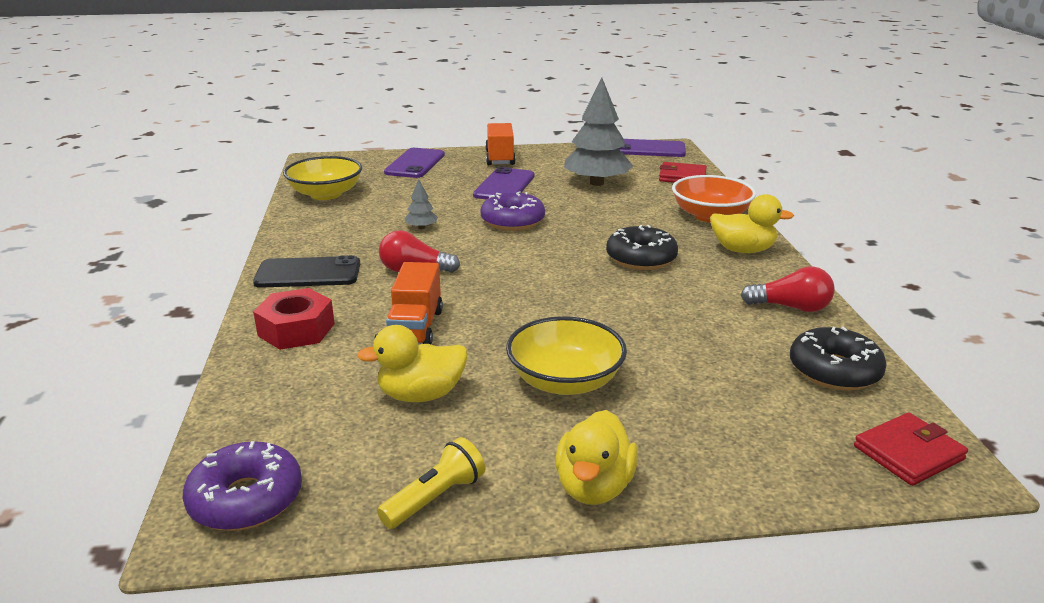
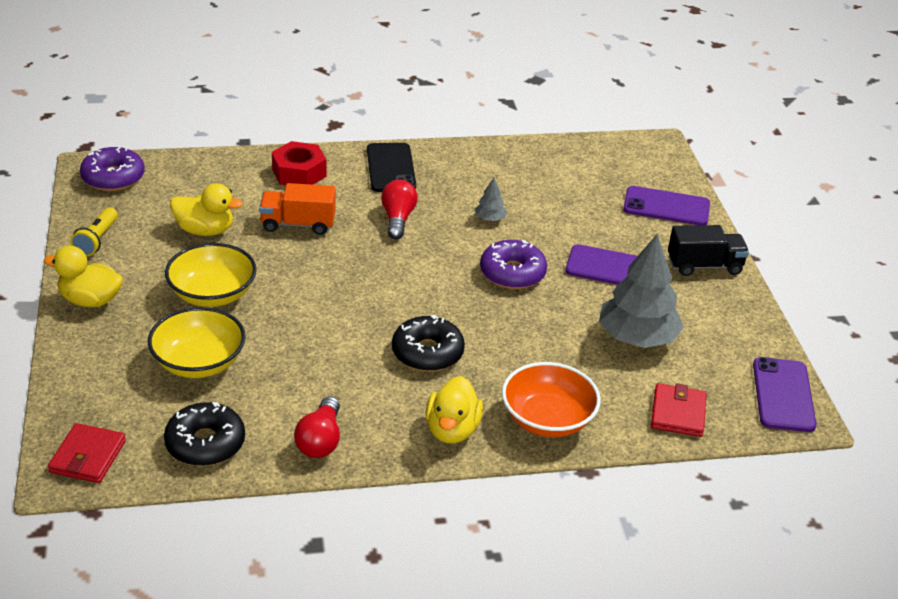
camera: 85 degrees right, 10 degrees up
yellow bowl [283,156,362,200] -> yellow bowl moved to [148,307,246,378]
yellow duck [357,325,467,402] -> yellow duck turned 120 degrees clockwise [170,183,243,236]
yellow flashlight [377,437,485,529] -> yellow flashlight turned 60 degrees clockwise [70,207,118,256]
orange truck [485,123,516,165] -> black truck [668,225,749,276]
red wallet [854,413,968,486] -> red wallet turned 45 degrees clockwise [48,423,126,483]

